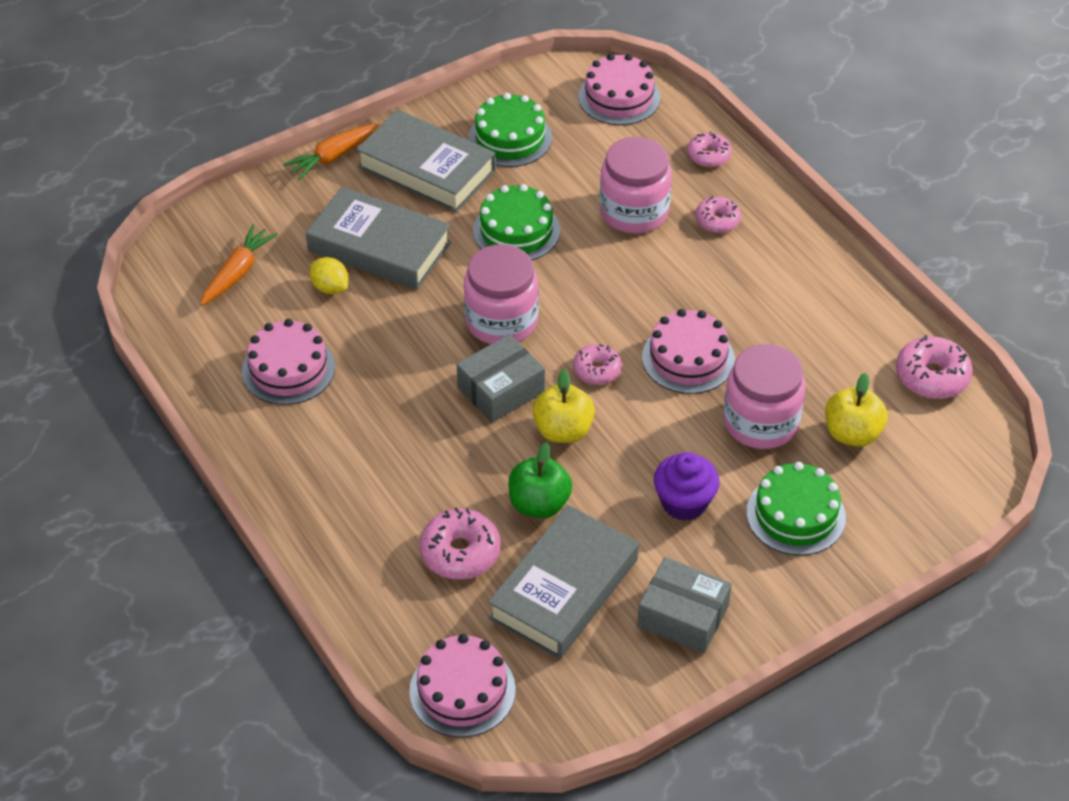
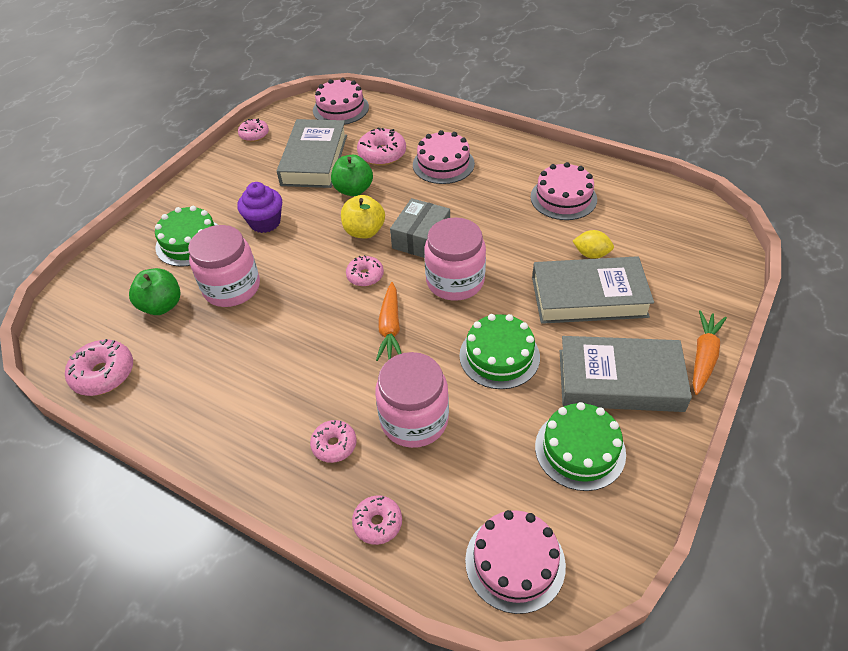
camera: 155 degrees right, 0 degrees up
orange carrot [200,224,278,306] -> orange carrot moved to [376,282,402,361]
grey box [637,557,732,654] -> none
pink cake [642,309,735,394] -> pink cake moved to [413,130,475,184]
yellow apple [825,373,888,447] -> green apple [129,268,181,315]
none -> pink donut [238,118,269,142]

